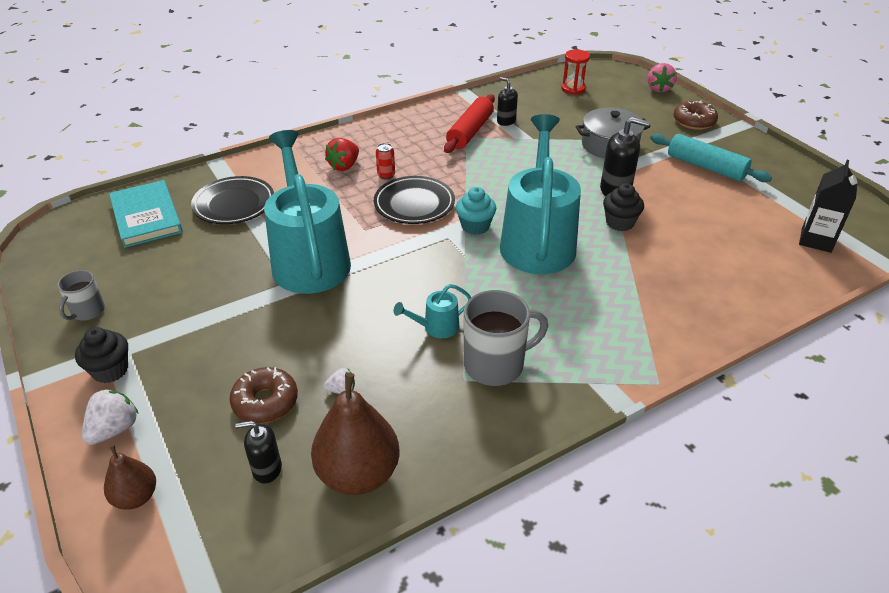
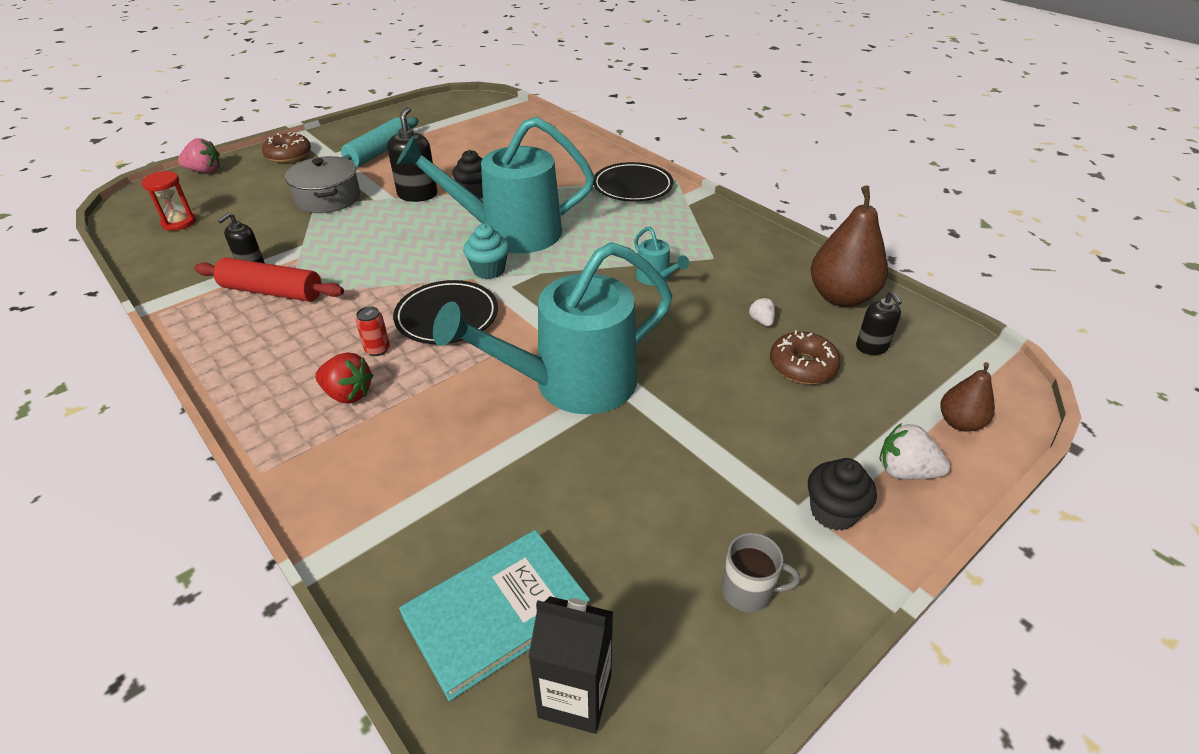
camera: 100 degrees left, 0 degrees up
black plate [191,176,274,224] -> black plate moved to [593,162,674,202]
grey mug [464,290,548,386] -> none
black carton [799,160,858,253] -> black carton moved to [529,596,613,734]

